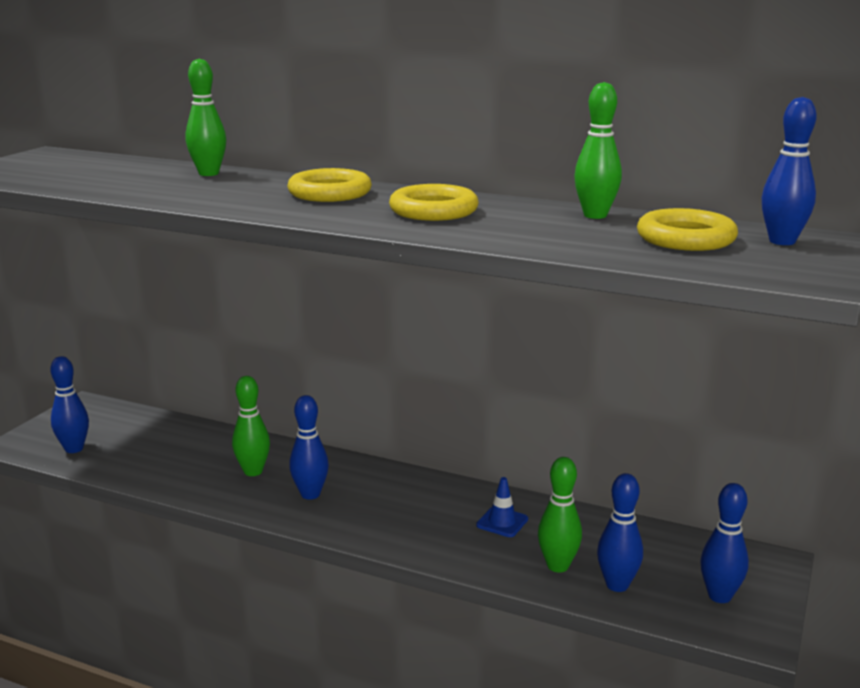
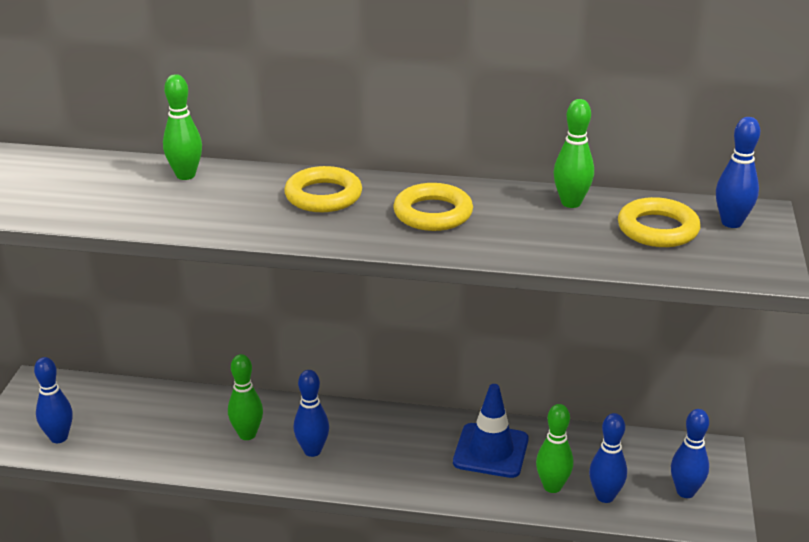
camera: 15 degrees left, 10 degrees up
blue traffic cone [476,477,528,537] -> blue traffic cone [453,384,529,478], size x1.85

